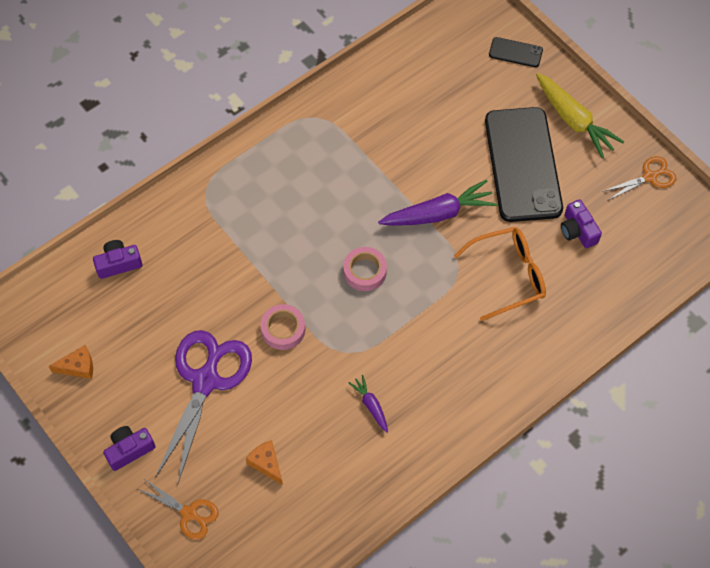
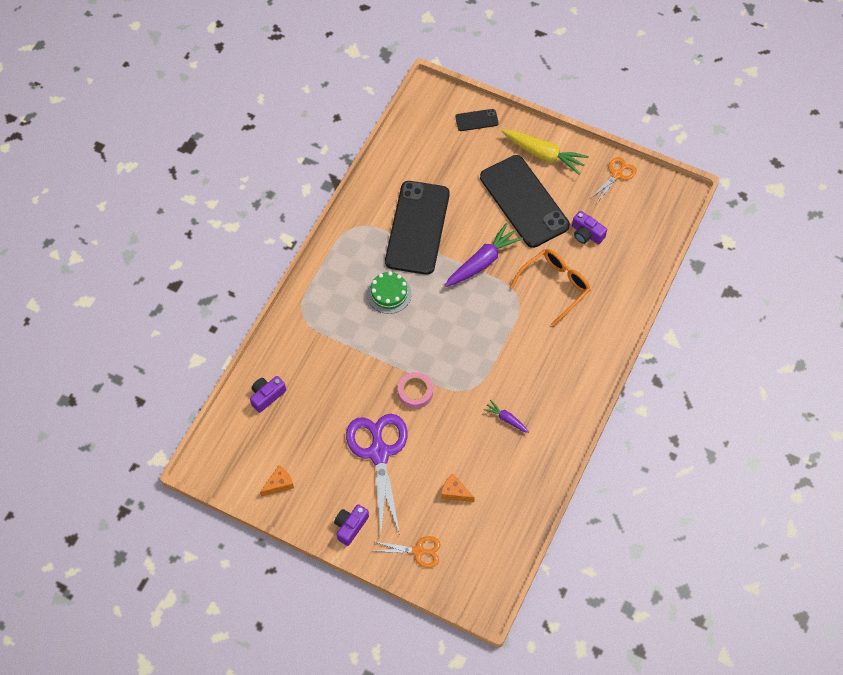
camera: 25 degrees left, 0 degrees up
pink tape [343,247,387,291] -> none
none -> green cake [367,271,411,314]
none -> black phone [385,181,450,275]

